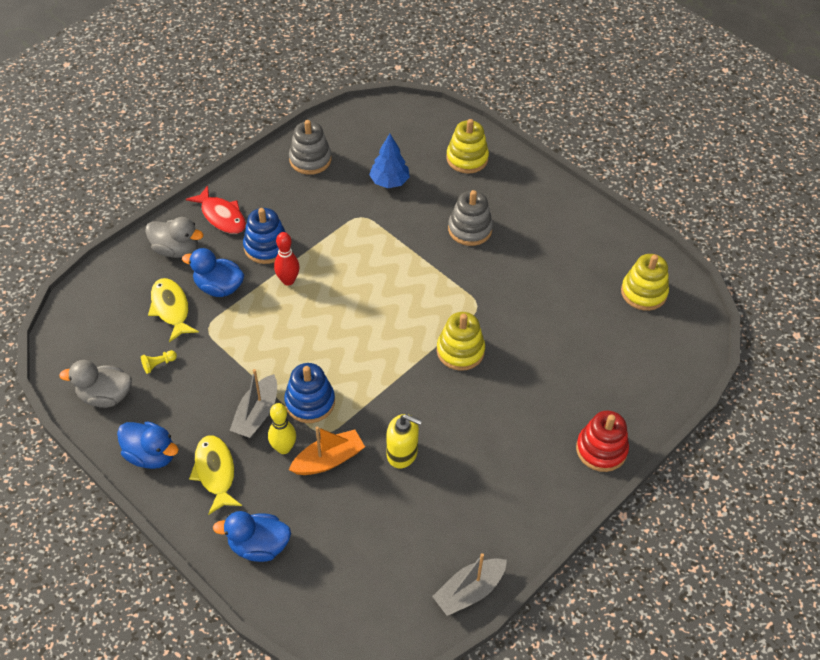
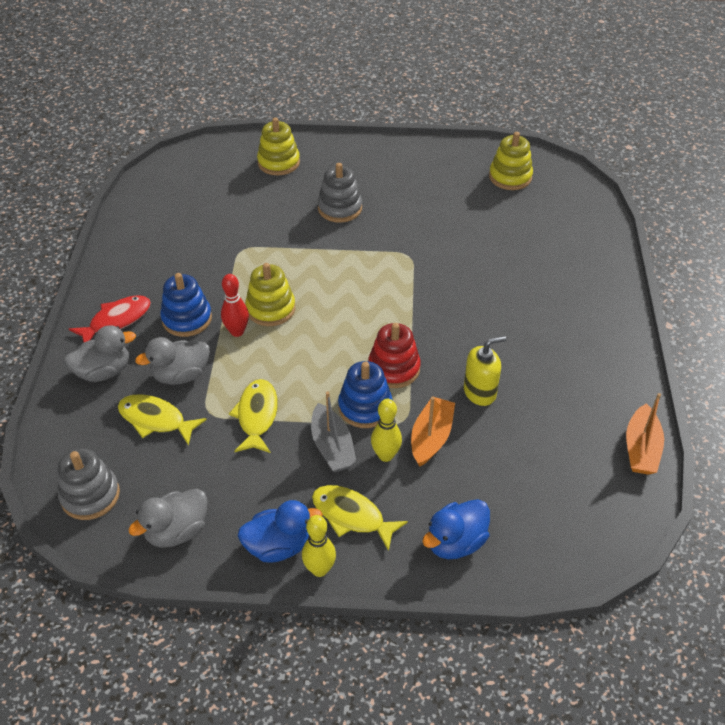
camera: 40 degrees left, 5 degrees down
yellow pawn [141,350,177,374] -> none
blue duck [182,248,244,297] -> grey duck [135,337,210,385]
red fish [186,185,246,234] -> red fish turned 45 degrees counterclockwise [69,295,151,342]
grey stacking toy [289,120,332,175] -> grey stacking toy moved to [58,448,120,520]
blue tree [369,134,410,188] -> none
grey boat [432,553,507,616] -> orange boat [626,393,664,475]
yellow stacking toy [437,312,485,371] -> yellow stacking toy moved to [245,263,295,326]
red stacking toy [576,411,629,472] -> red stacking toy moved to [368,323,421,388]
none -> yellow fish [229,379,278,453]
none -> yellow bowling pin [302,515,336,577]

